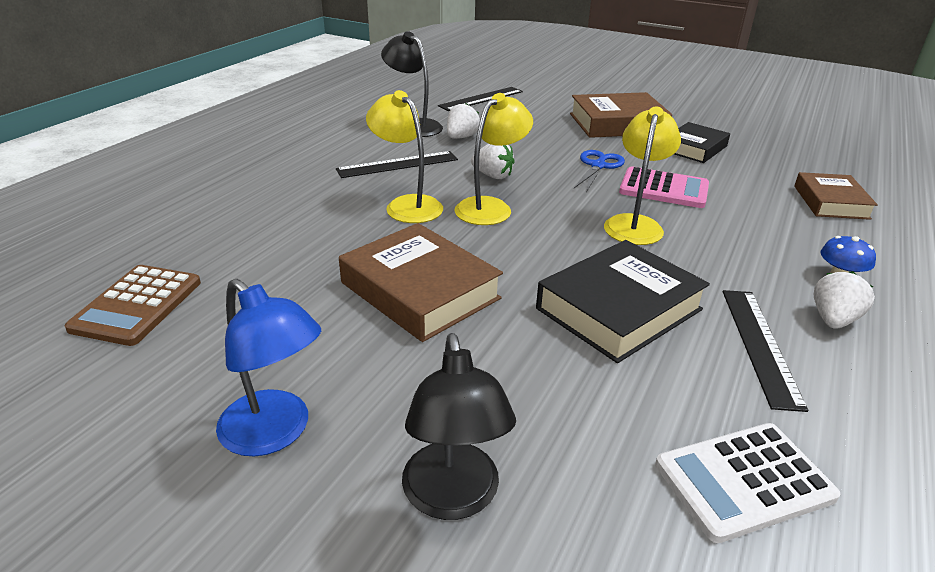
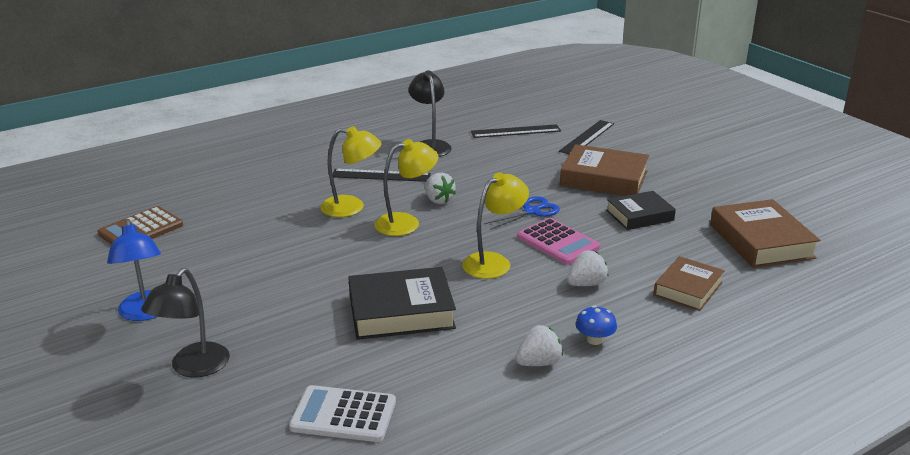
camera: 30 degrees right, 5 degrees down
brown book [339,223,503,342] -> brown book moved to [710,199,820,268]
yellow lamp [366,90,443,223] -> yellow lamp turned 105 degrees clockwise [320,126,382,217]
white strawberry [447,103,480,139] -> white strawberry moved to [567,250,608,286]
black ruler [723,290,808,412] -> black ruler moved to [559,120,614,154]

